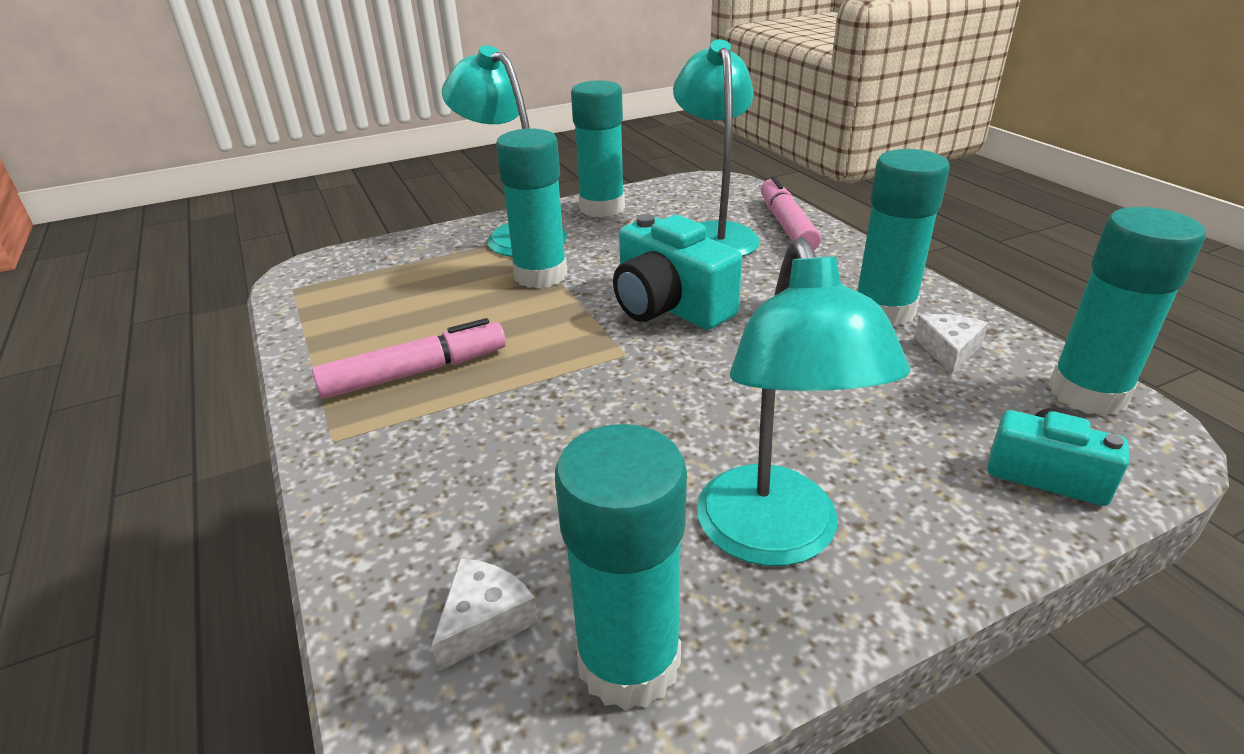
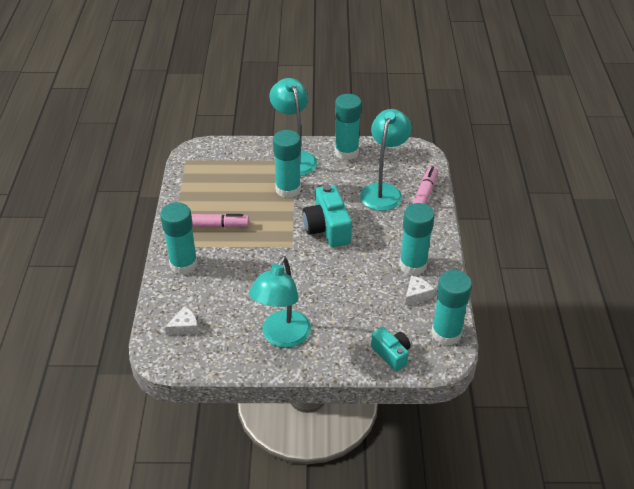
camera: 25 degrees right, 10 degrees up
turquoise glue stick [555,424,687,710] -> turquoise glue stick moved to [160,202,198,275]

